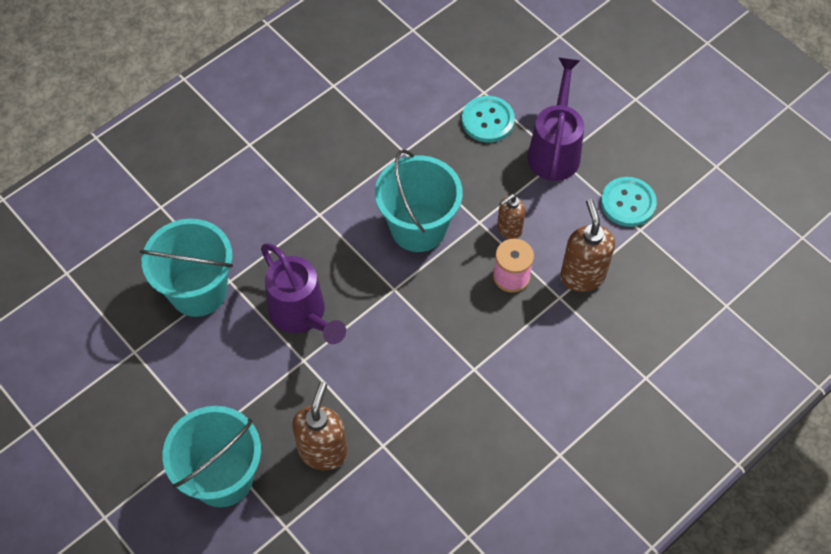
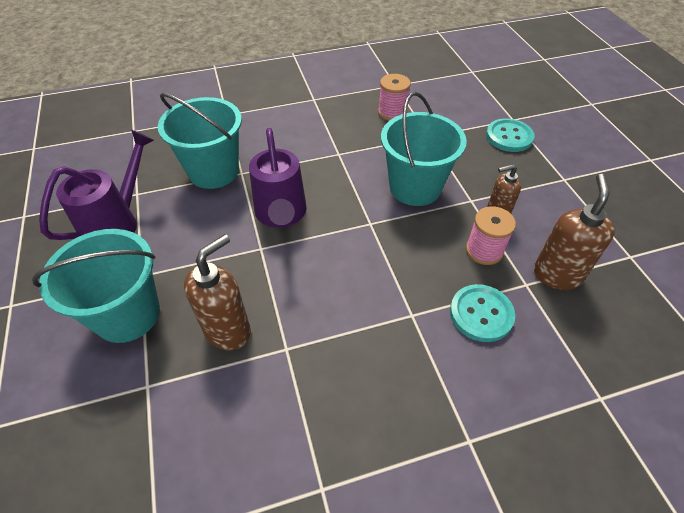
camera: 25 degrees right, 10 degrees down
purple watering can [528,58,584,181] -> purple watering can moved to [39,130,154,240]
turquoise button [601,177,657,227] -> turquoise button moved to [450,284,515,342]
none -> pink spool [378,74,411,121]

